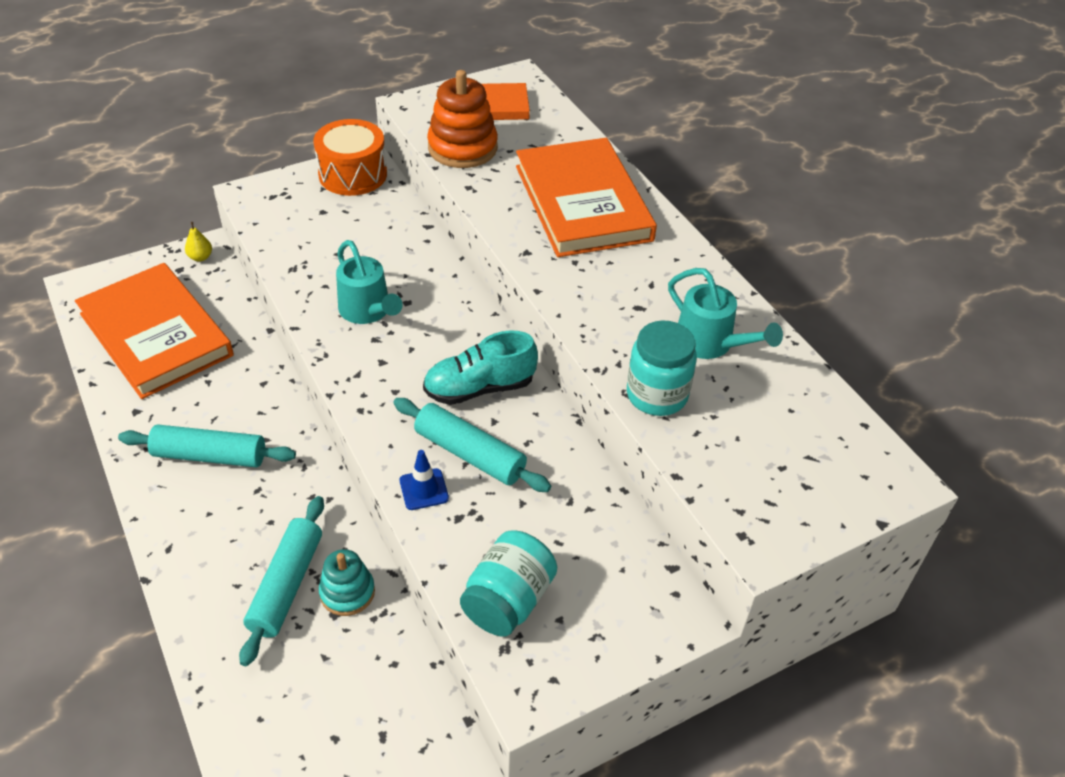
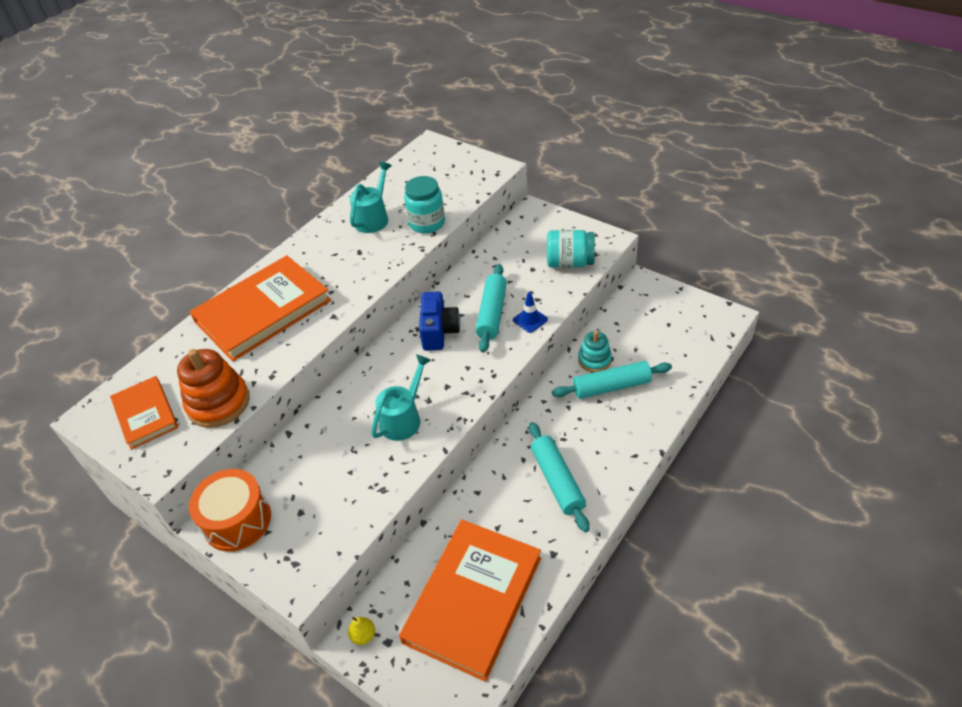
camera: 110 degrees left, 0 degrees up
turquoise shoe [423,330,538,405] -> blue camera [419,291,460,351]

